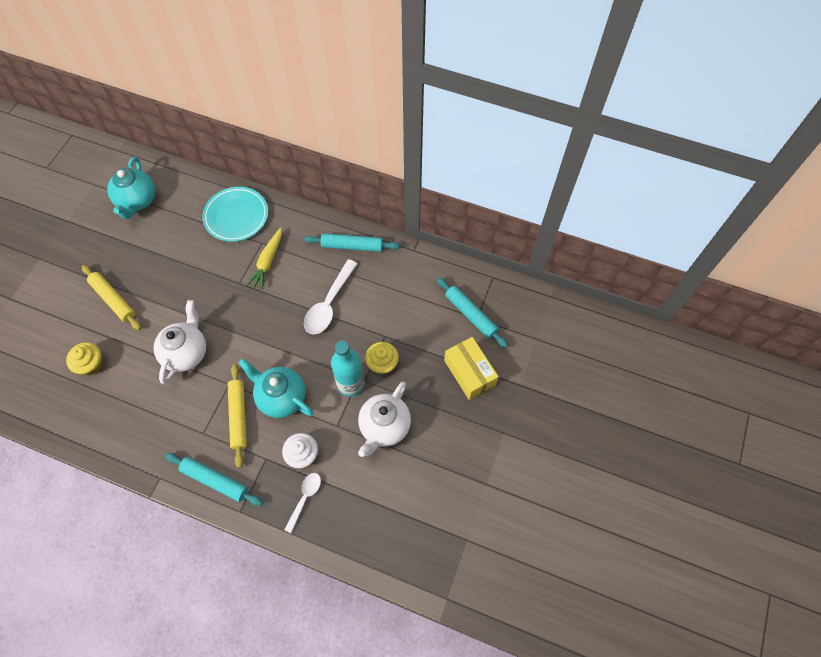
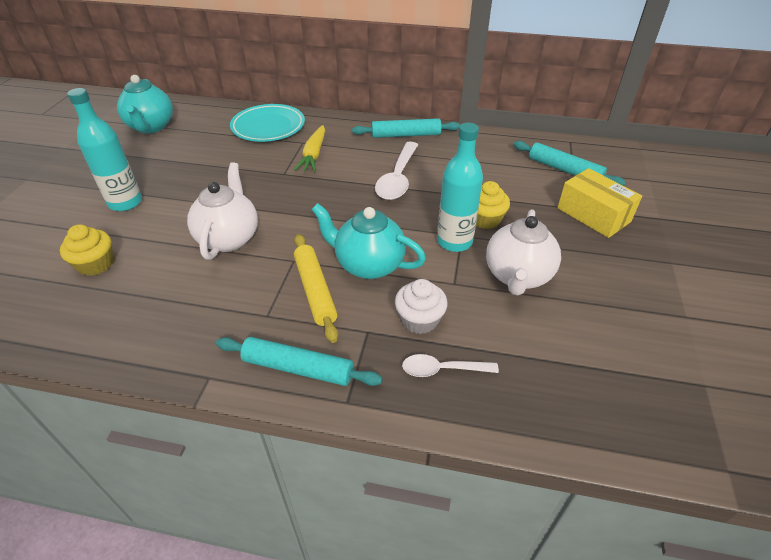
camera: 10 degrees left, 20 degrees down
yellow rolling pin [82,265,141,330] -> turquoise bottle [67,88,142,211]
white spoon [284,473,321,533] -> white spoon turned 105 degrees counterclockwise [402,354,499,377]

